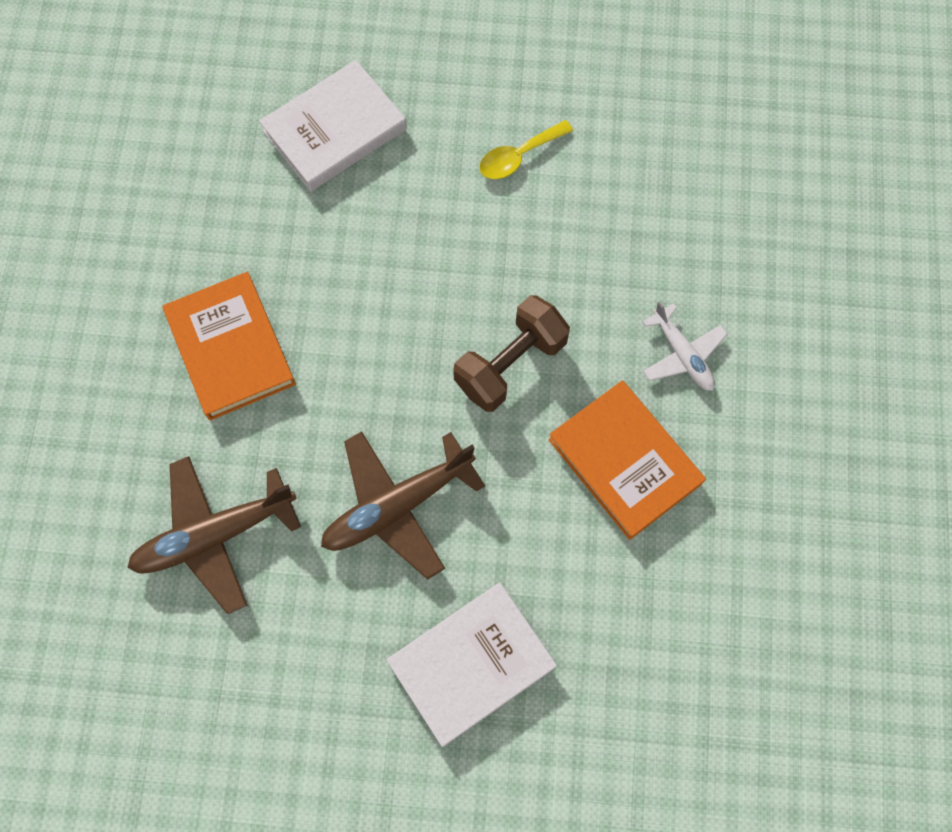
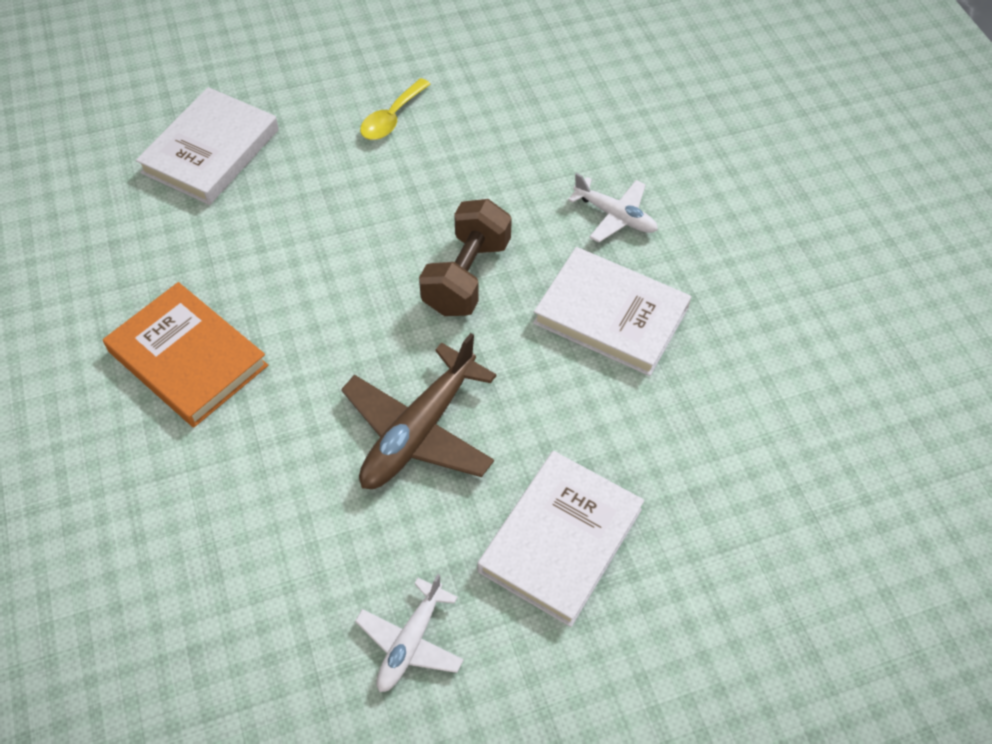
camera: 25 degrees left, 15 degrees down
brown plane [127,456,301,614] -> none
orange book [548,380,706,540] -> white book [533,247,692,376]
none -> white plane [355,574,464,692]

